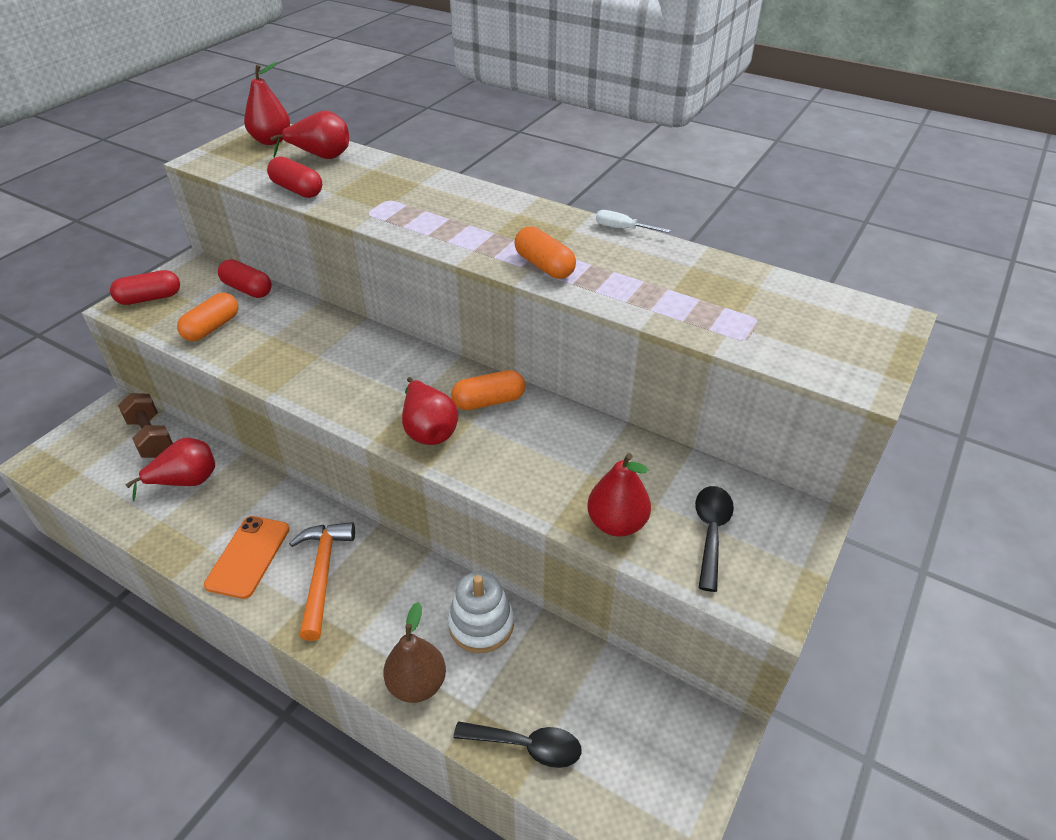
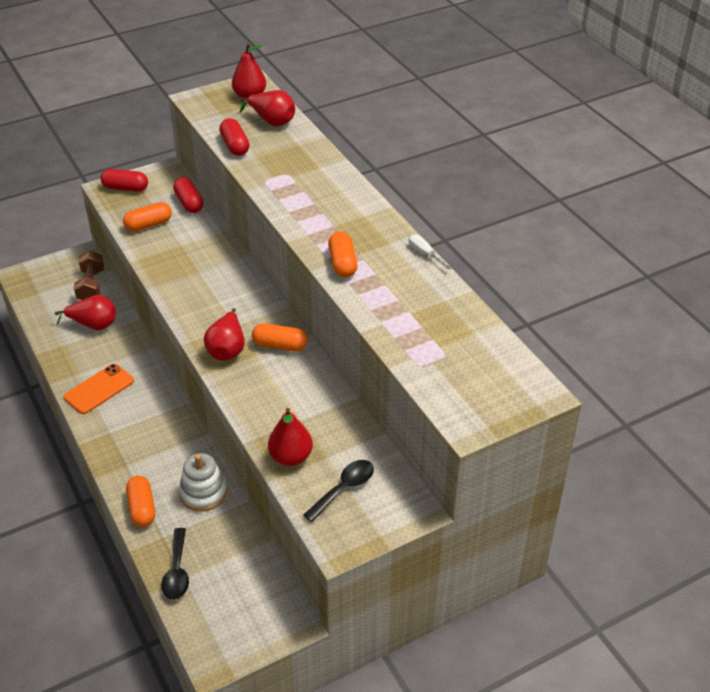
camera: 30 degrees right, 0 degrees up
orange hammer [289,522,355,641] -> none
brown pear [383,602,446,703] -> orange capsule [126,476,155,527]
black spoon [454,721,582,768] -> black spoon turned 45 degrees clockwise [161,528,189,600]

